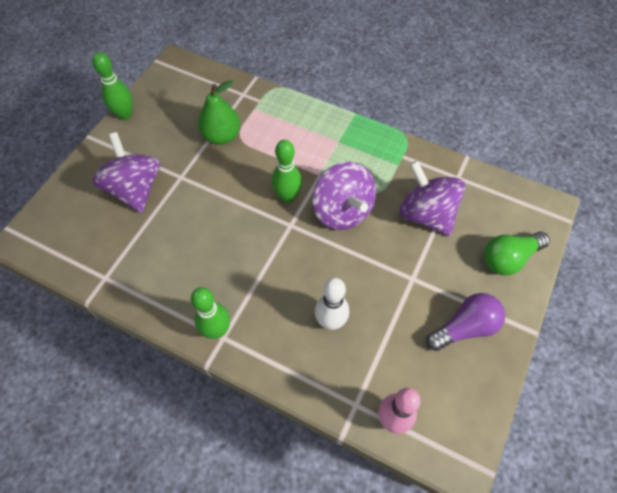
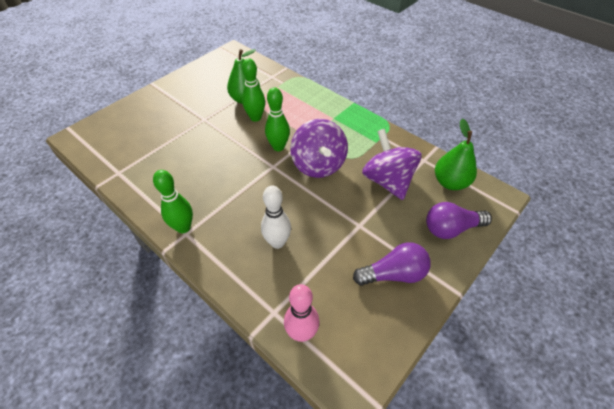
camera: 15 degrees right, 10 degrees down
green bowling pin [92,52,133,120] -> green bowling pin moved to [242,58,265,122]
purple spinning top [92,132,160,213] -> none
green light bulb [484,232,550,275] -> purple light bulb [426,202,492,239]
none -> green pear [435,119,477,190]

